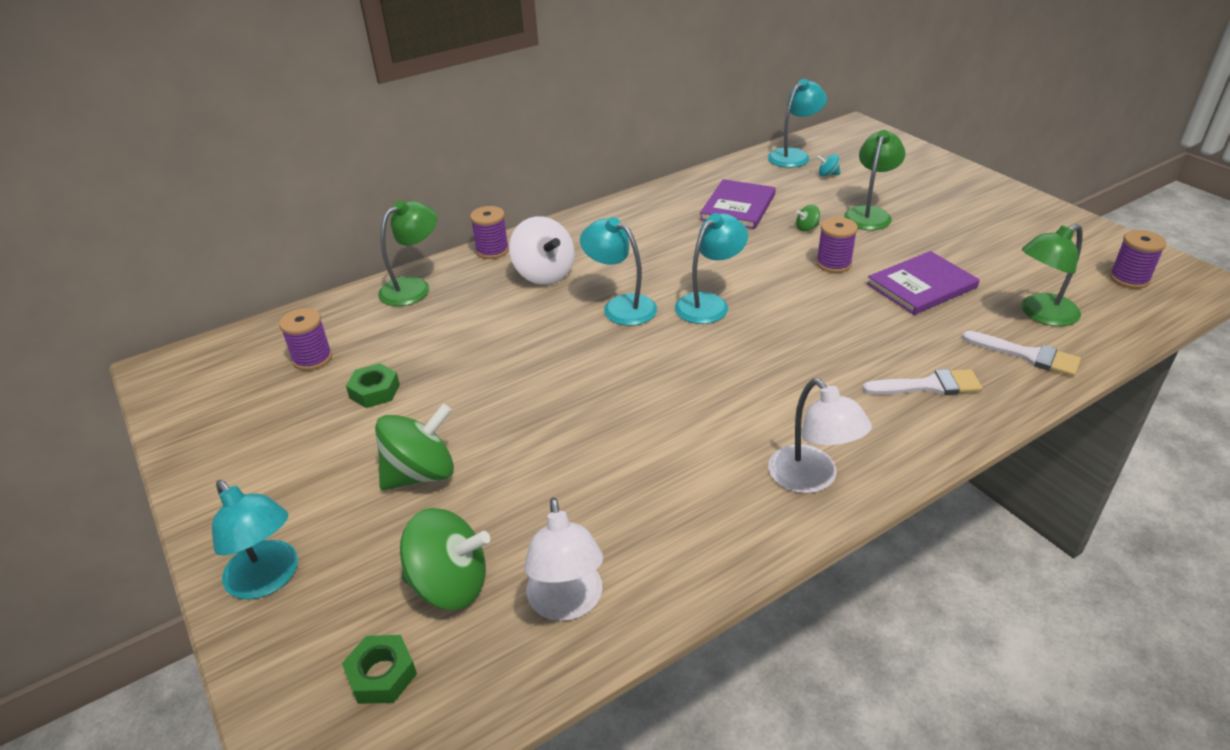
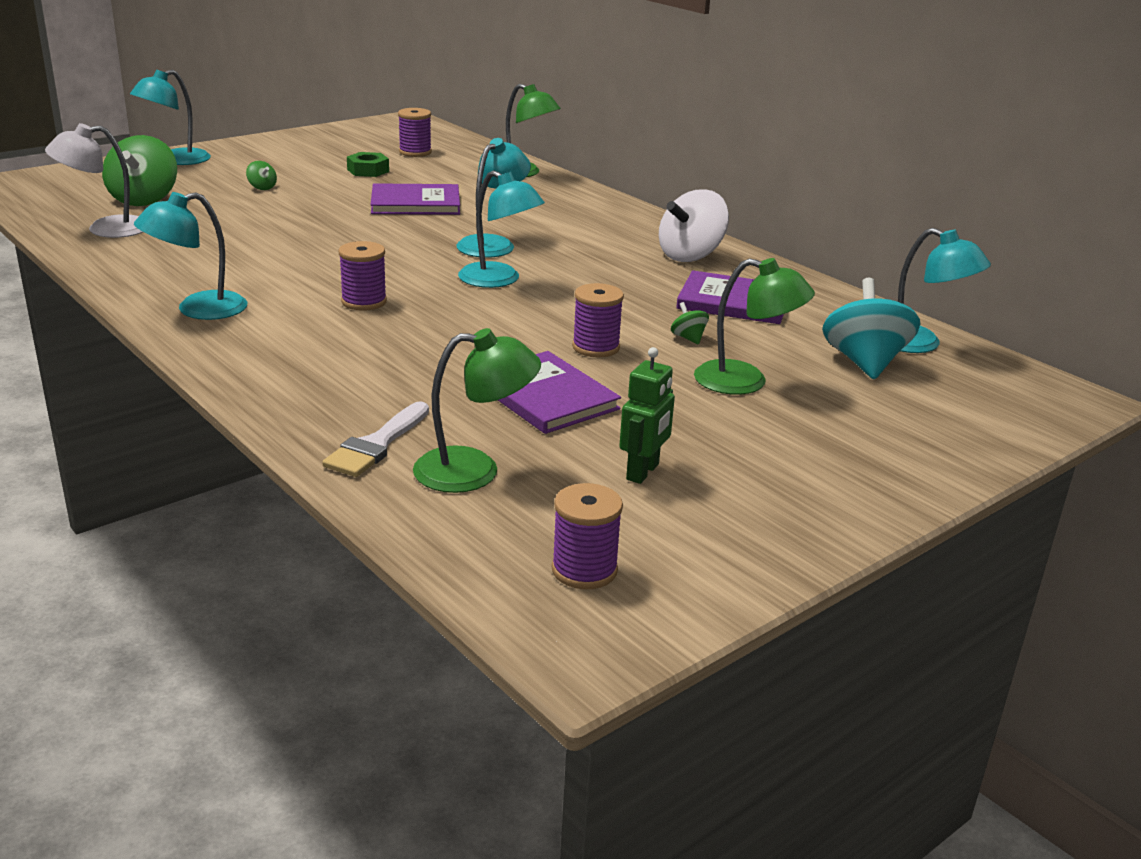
camera: 80 degrees right, 10 degrees down
green nut [342,635,417,704] -> none
green spinning top [375,403,454,490] -> green spinning top [246,161,277,190], size x0.44
purple spool [470,206,509,259] -> purple spool moved to [339,241,387,311]
white spinning top [509,216,575,285] -> white spinning top moved to [659,189,729,262]
white lamp [768,378,872,493] -> turquoise lamp [134,192,247,320]
turquoise spinning top [817,154,840,176] -> turquoise spinning top [822,278,920,379], size x2.26
white brush [863,369,982,395] -> none
green lamp [1021,224,1083,326] -> green lamp turned 120 degrees clockwise [413,328,541,493]
none -> purple book [370,183,460,215]
none -> green robot [619,347,675,484]

